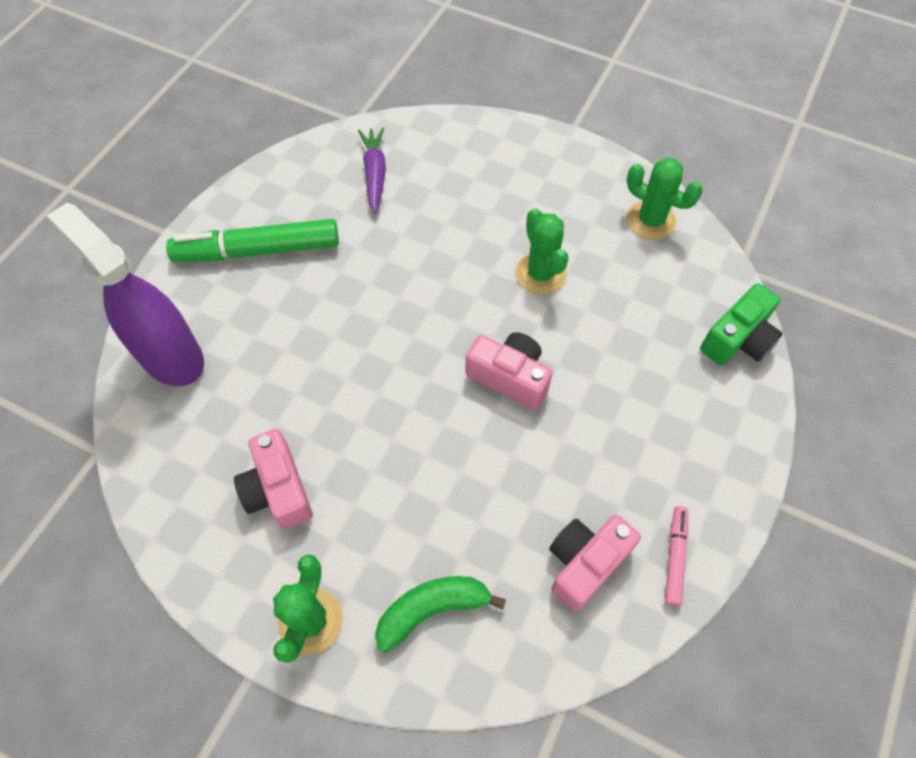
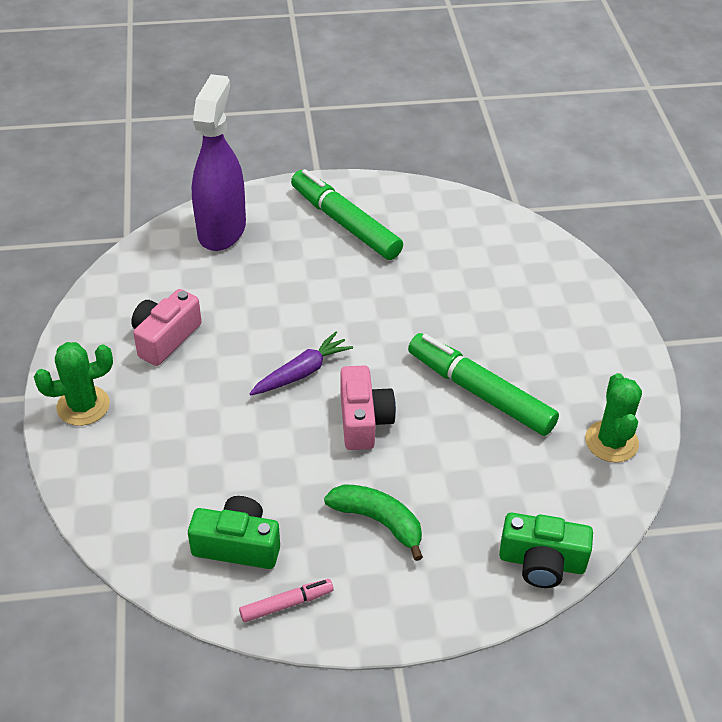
camera: 55 degrees right, 15 degrees down
purple carrot [358,128,386,214] -> purple carrot moved to [249,332,353,395]
green banana [375,576,506,653] -> green banana moved to [324,484,423,561]
green cactus [515,208,568,295] -> green marker [408,333,559,436]
pink camera [549,515,641,612] -> green camera [188,496,280,569]

